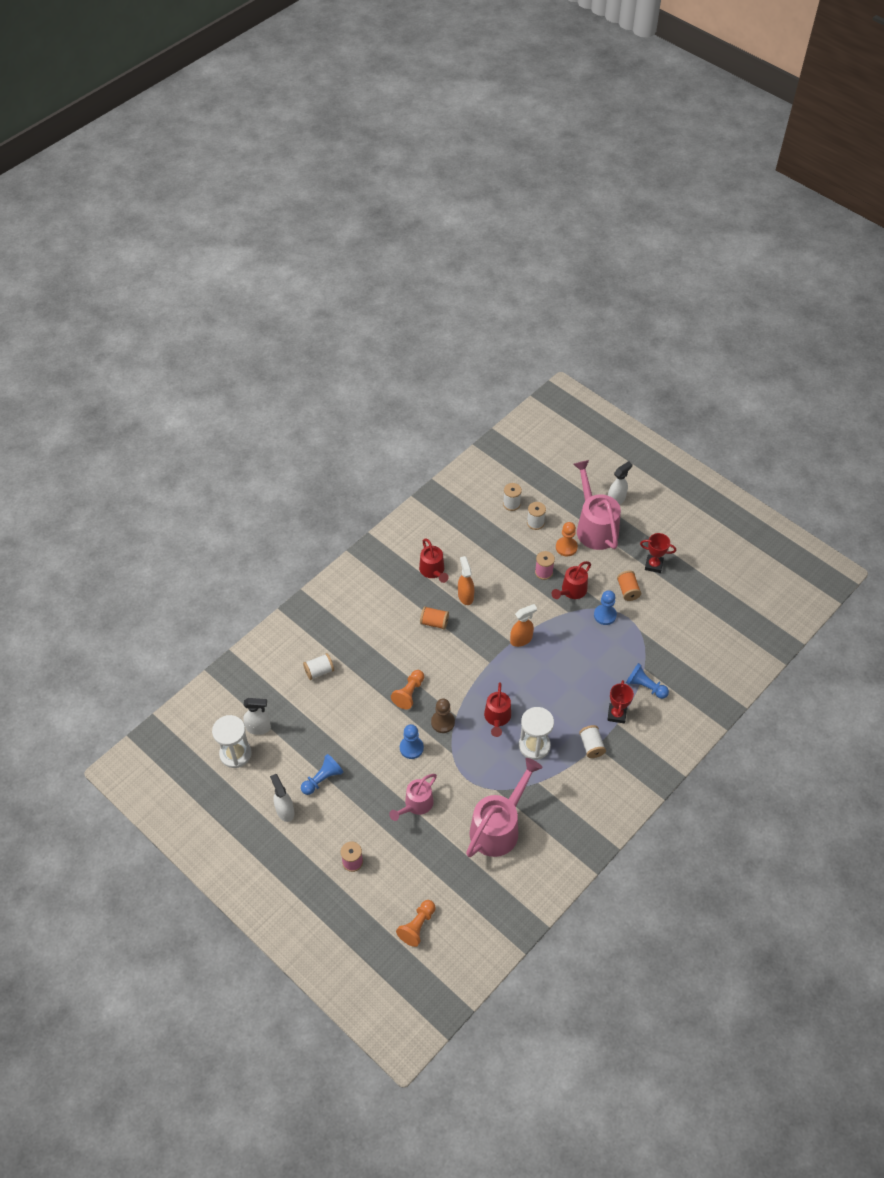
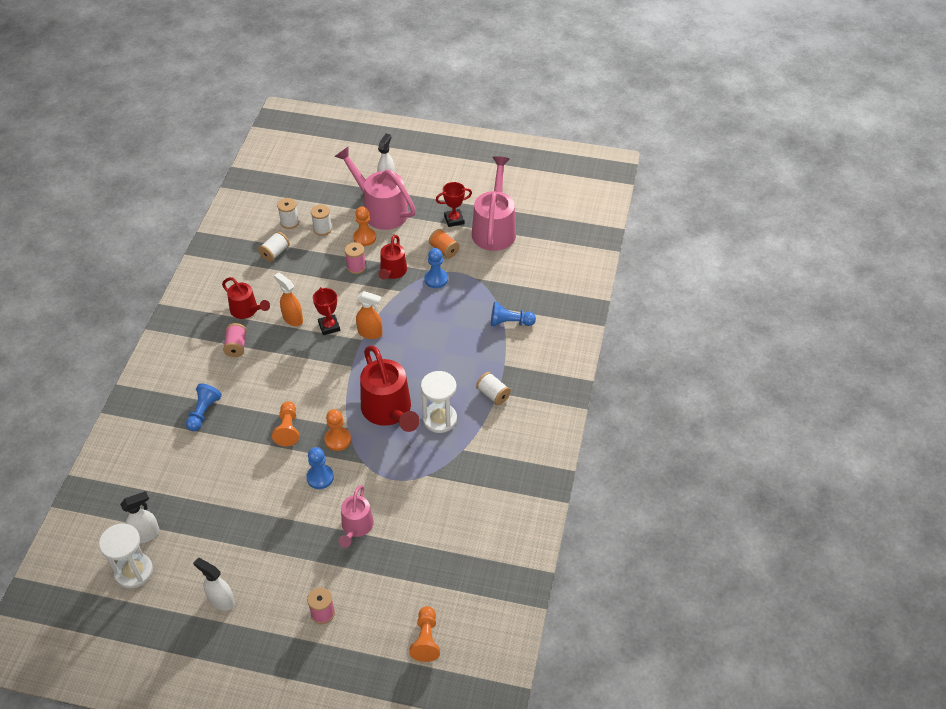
camera: 30 degrees left, 5 degrees down
blue pawn [301,754,343,795] -> blue pawn moved to [186,384,222,431]
white spool [303,653,334,680] -> white spool moved to [258,231,290,262]
orange spool [420,606,449,630] -> none
brown pawn [431,698,455,733] -> orange pawn [324,409,351,451]
pink watering can [466,758,542,857] -> pink watering can moved to [472,156,516,251]
red watering can [484,682,511,737] -> red watering can [360,345,420,432], size x1.70
orange spray bottle [510,604,537,647] -> orange spray bottle turned 75 degrees clockwise [356,291,383,339]
red trophy [607,680,634,723] -> red trophy moved to [313,287,340,335]
none -> pink spool [223,323,247,357]

